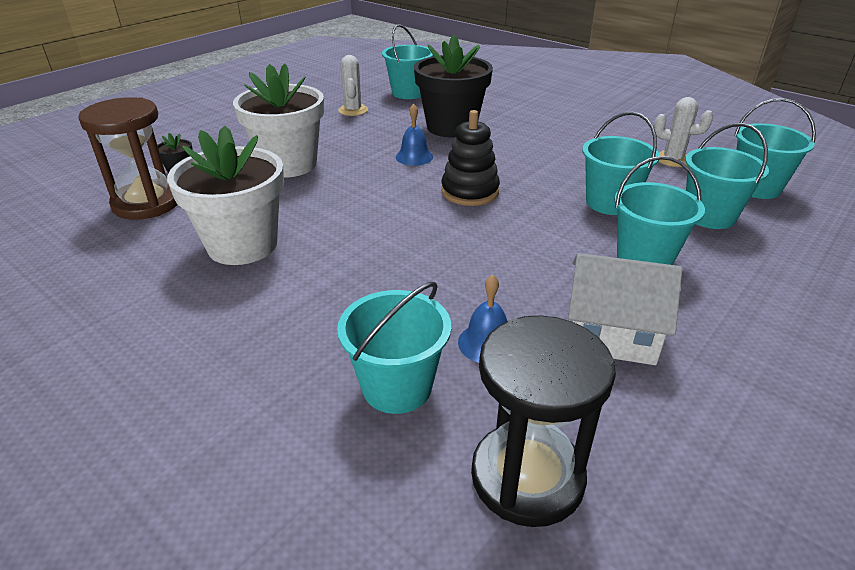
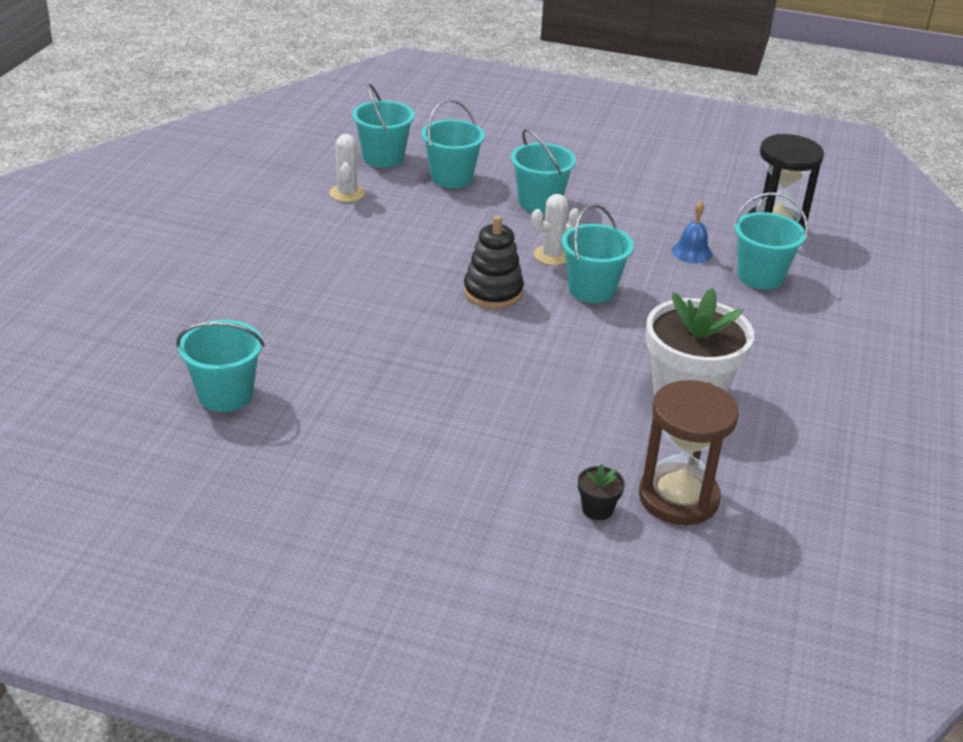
camera: 115 degrees left, 0 degrees up
white flower pot [233,64,324,178] -> none
white cactus [338,55,368,116] -> white cactus moved to [531,194,580,265]
blue bell [396,104,433,166] -> none
black flower pot [414,35,493,138] -> none
white house [568,253,683,365] -> none
turquoise bucket [582,112,660,215] -> turquoise bucket moved to [561,204,634,303]

